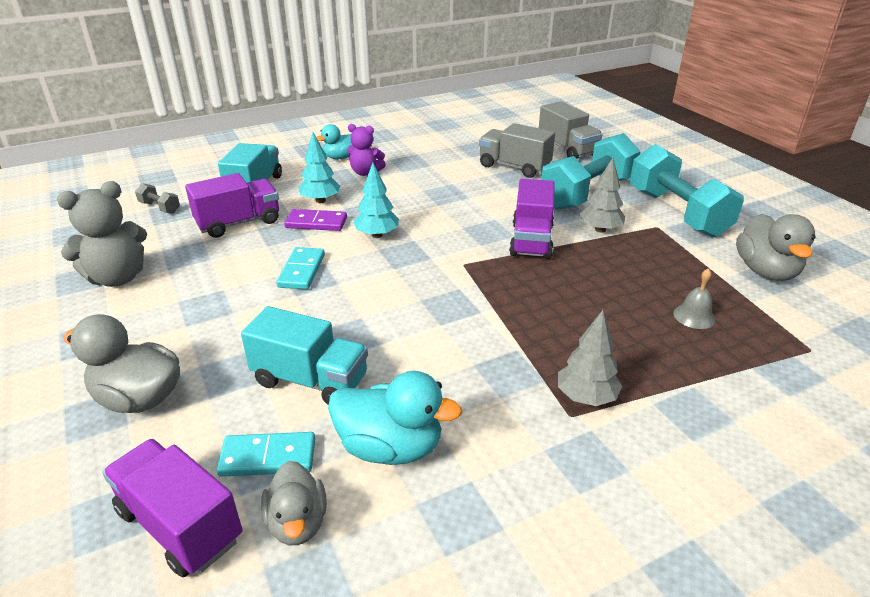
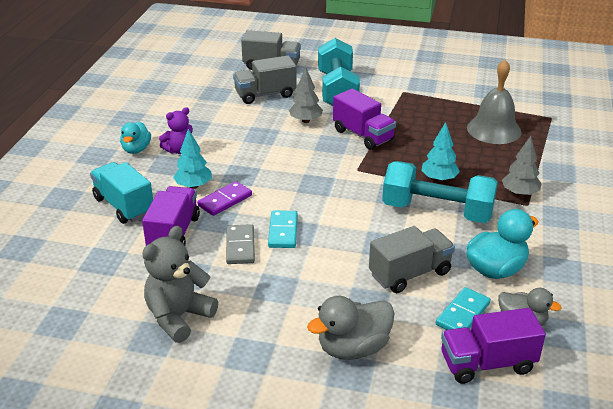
camera: 50 degrees left, 0 degrees up
grey teddy bear [57,181,147,287] -> grey teddy bear turned 150 degrees counterclockwise [142,226,218,343]
grey dumbbell [135,183,180,214] -> none
turquoise truck [241,306,368,405] -> grey truck [369,226,455,293]
turquoise domino [276,247,325,289] -> turquoise domino turned 45 degrees clockwise [268,210,298,248]
turquoise tree [353,163,399,238] -> turquoise tree moved to [421,122,460,182]
grey tree [580,158,625,233] -> grey tree moved to [289,68,323,123]
turquoise dumbbell [630,144,744,238] -> turquoise dumbbell moved to [382,161,498,223]
grey bell [674,268,715,329] -> grey bell [467,60,522,144], size x2.10
grey duck [736,214,816,281] -> none
none -> grey domino [226,224,255,264]

